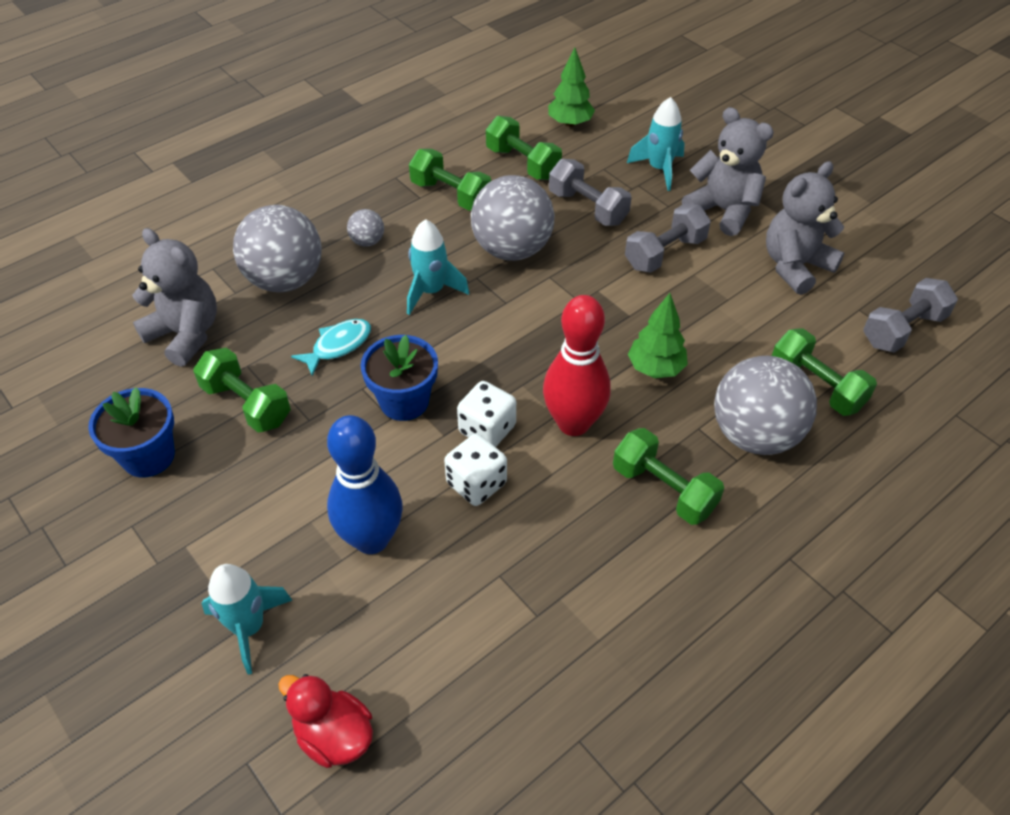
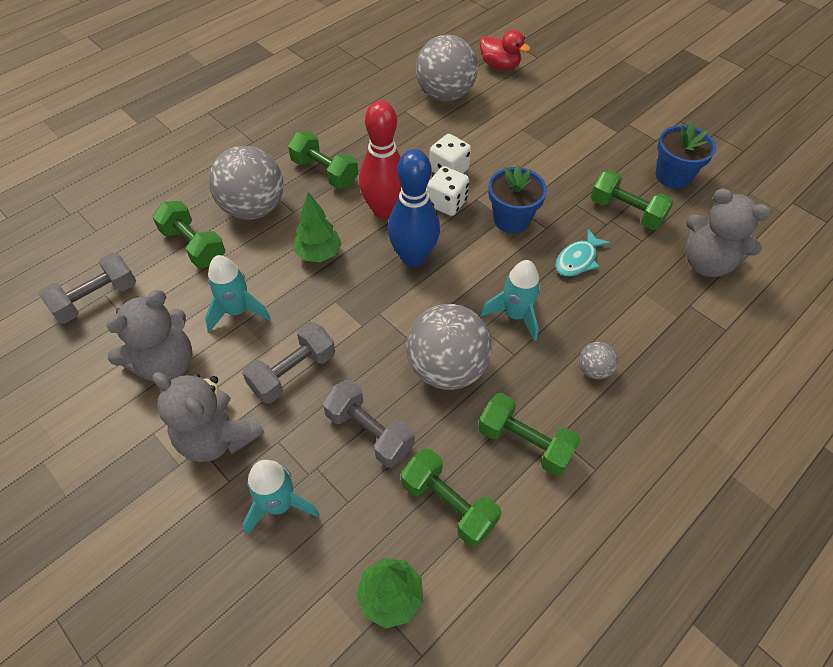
camera: 175 degrees right, 5 degrees up
turquoise rocket [202,564,292,675] -> turquoise rocket moved to [205,255,270,332]
grey ball [233,205,322,292] -> grey ball moved to [416,35,478,102]
blue bowling pin [327,415,403,554] -> blue bowling pin moved to [387,149,440,267]

